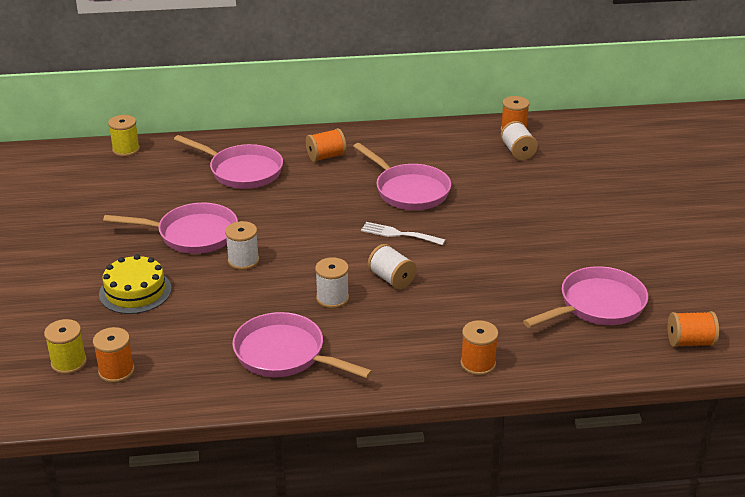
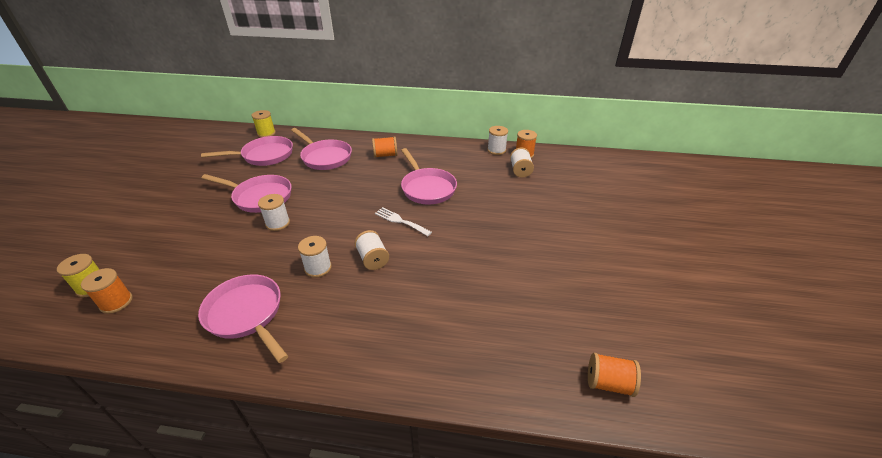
camera: 15 degrees right, 5 degrees up
yellow cake [99,254,172,314] -> none
orange spool [460,320,499,376] -> none
pink pan [523,266,648,328] -> pink pan moved to [201,136,293,166]
none -> white spool [487,126,508,155]

